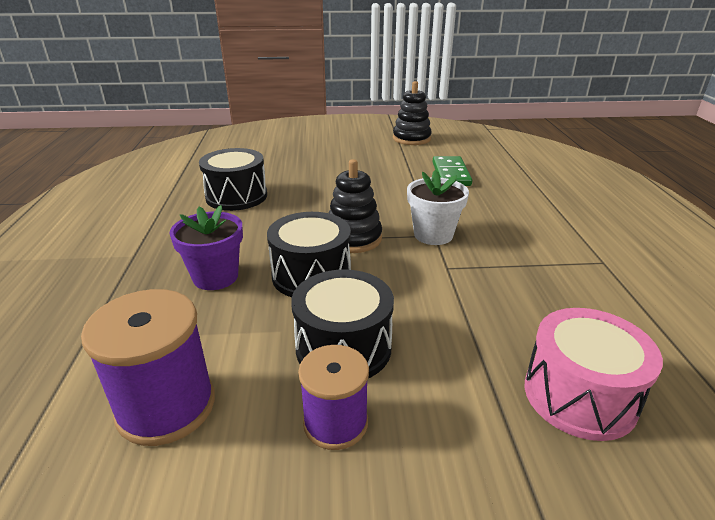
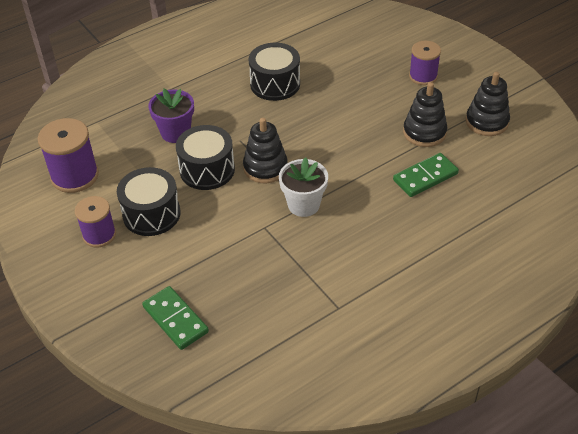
camera: 60 degrees right, 15 degrees up
pink drum [525,308,663,441] -> green domino [142,286,209,350]
none -> black stacking toy [403,82,447,147]
none -> purple spool [409,41,441,85]

